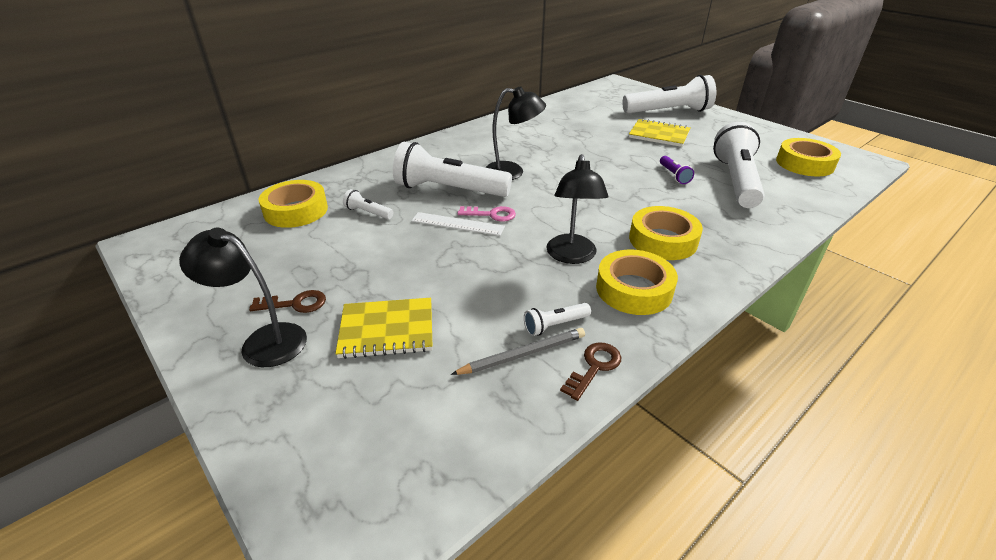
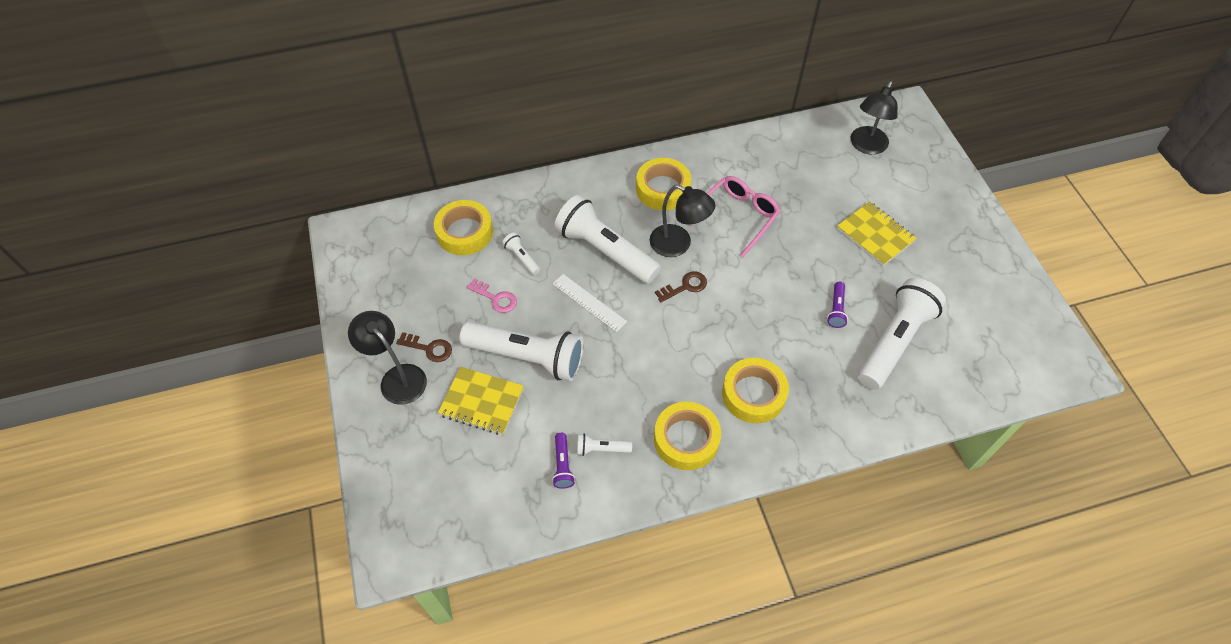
camera: 25 degrees right, 20 degrees up
grey pencil [451,328,585,375] -> purple flashlight [552,433,575,489]
pink key [457,206,516,221] -> pink key moved to [467,278,517,313]
black lamp [546,154,608,264] -> black lamp moved to [851,81,898,155]
brown key [560,343,621,401] -> brown key moved to [655,271,707,302]
white flashlight [622,75,716,113] -> white flashlight moved to [460,322,584,381]
yellow tape [776,138,841,177] -> yellow tape moved to [636,158,692,210]
none -> pink glasses [690,176,780,257]

